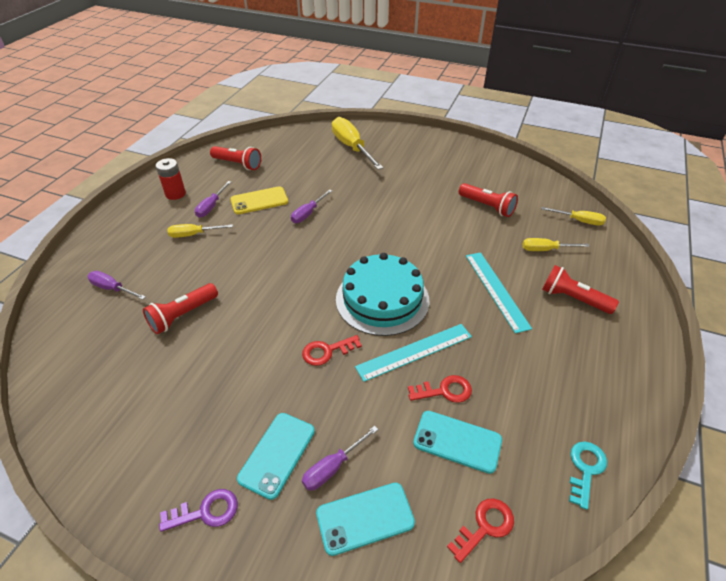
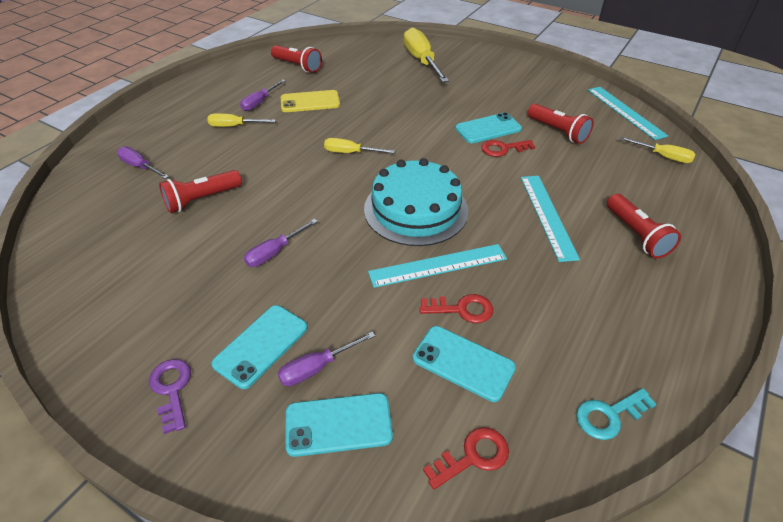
camera: 10 degrees right, 0 degrees up
red battery [156,158,186,200] -> none
purple key [159,489,238,532] -> purple key turned 105 degrees counterclockwise [149,359,191,434]
purple screwdriver [291,189,332,223] -> purple screwdriver moved to [244,219,318,267]
red key [302,335,362,366] -> red key moved to [481,140,535,157]
yellow screwdriver [523,238,590,251] -> yellow screwdriver moved to [324,138,395,153]
red flashlight [542,265,619,314] -> red flashlight turned 150 degrees counterclockwise [607,194,681,259]
turquoise key [569,442,607,510] -> turquoise key turned 150 degrees counterclockwise [576,388,657,440]
none -> turquoise phone [455,112,522,143]
none -> turquoise ruler [588,87,668,140]

